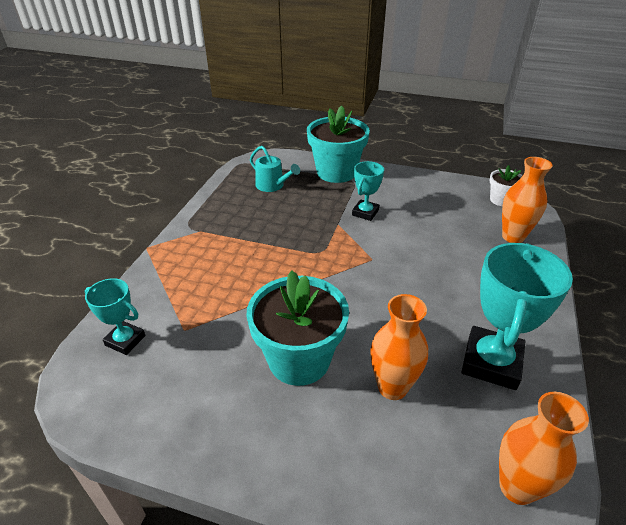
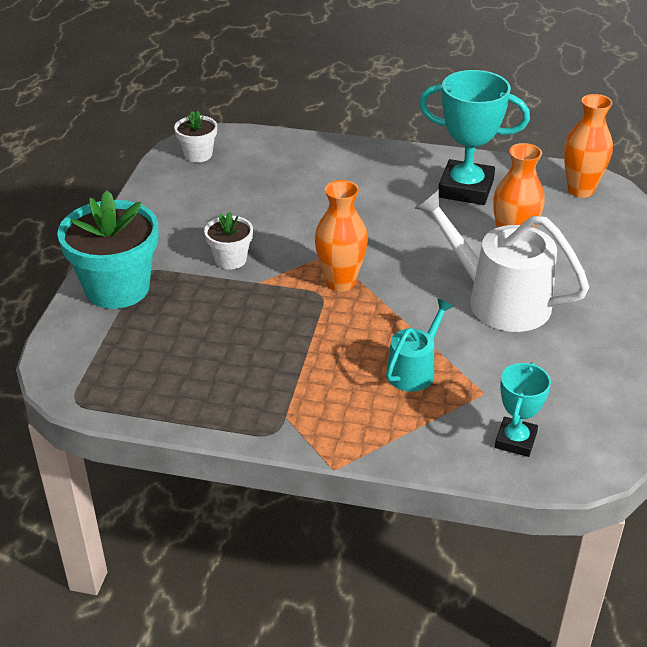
camera: 95 degrees left, 0 degrees up
turquoise flower pot [246,270,349,386] -> white watering can [414,189,589,332]
turquoise watering can [250,146,300,192] -> turquoise watering can moved to [386,299,454,392]
turquoise trophy [352,161,384,221] -> white flower pot [204,212,253,269]
orange vase [502,157,553,243] -> orange vase moved to [315,180,368,292]

